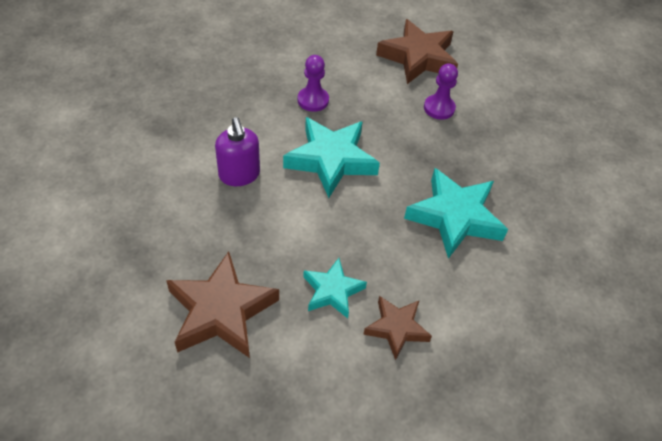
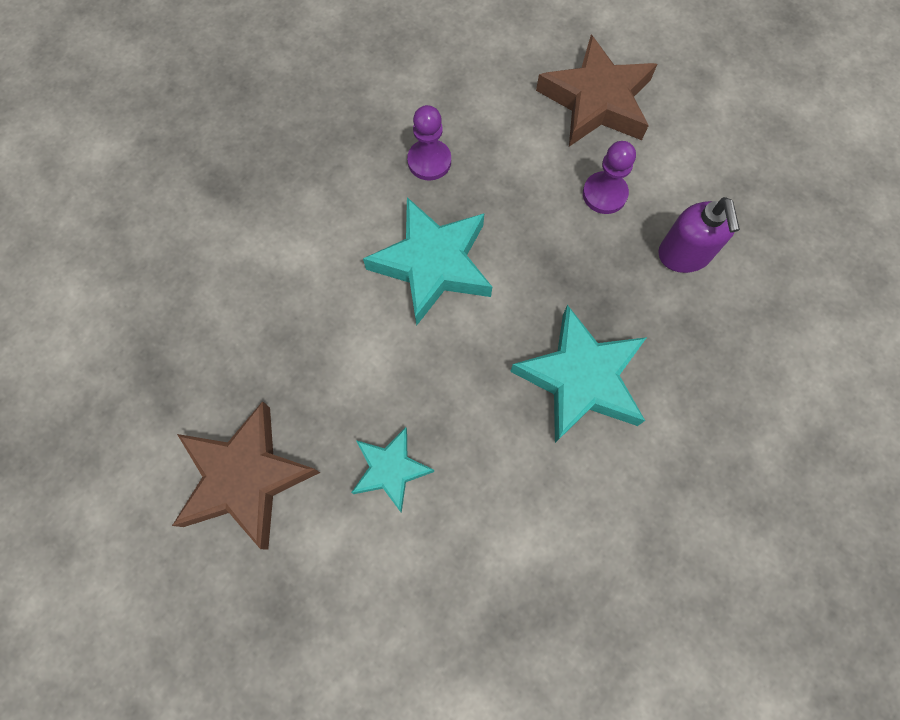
camera: 15 degrees right, 20 degrees up
purple soap dispenser [215,117,260,186] -> purple soap dispenser moved to [658,197,740,273]
brown star [363,296,432,360] -> none

